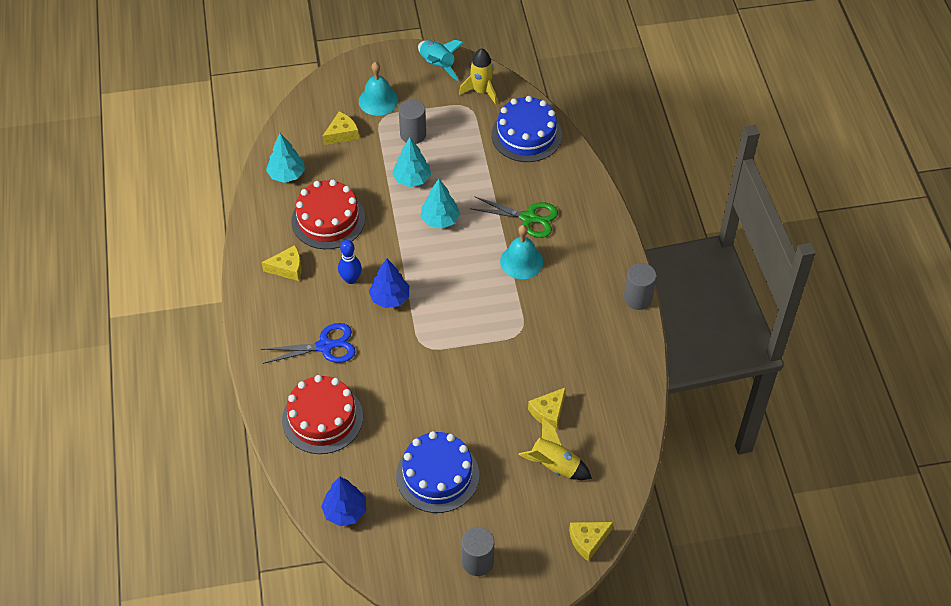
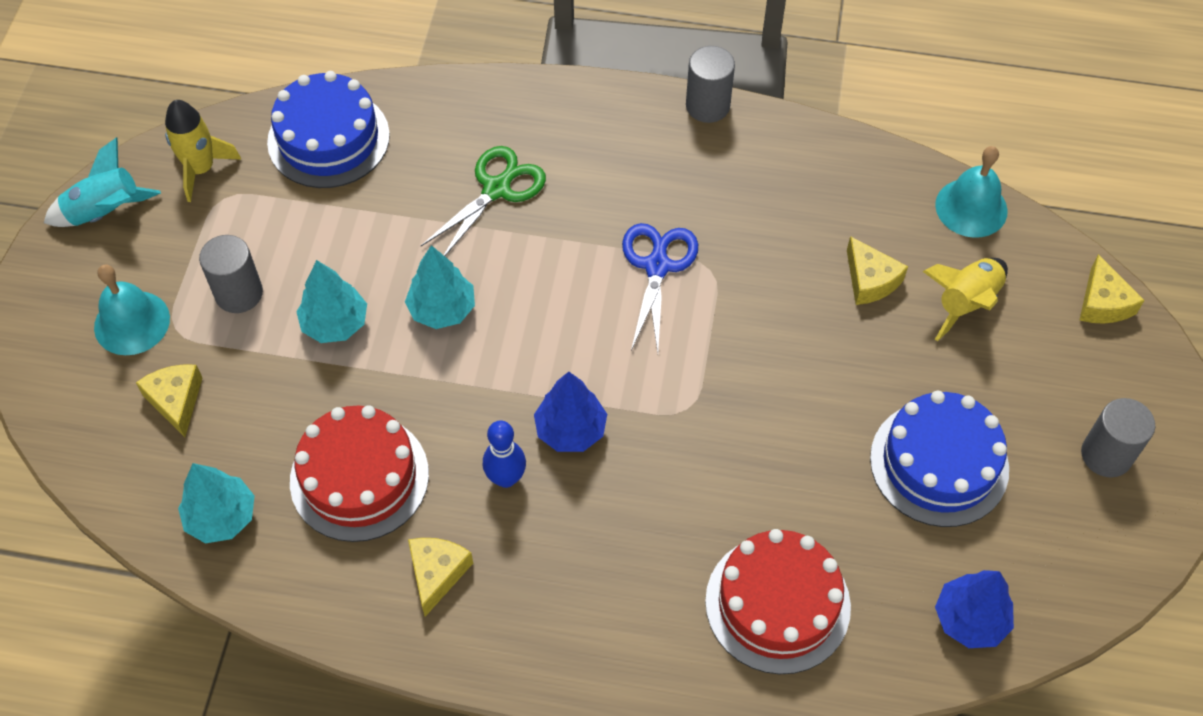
camera: 70 degrees left, 5 degrees up
blue scissors [261,323,356,364] -> blue scissors moved to [622,223,698,353]
turquoise bell [500,225,543,279] -> turquoise bell moved to [935,146,1008,238]

